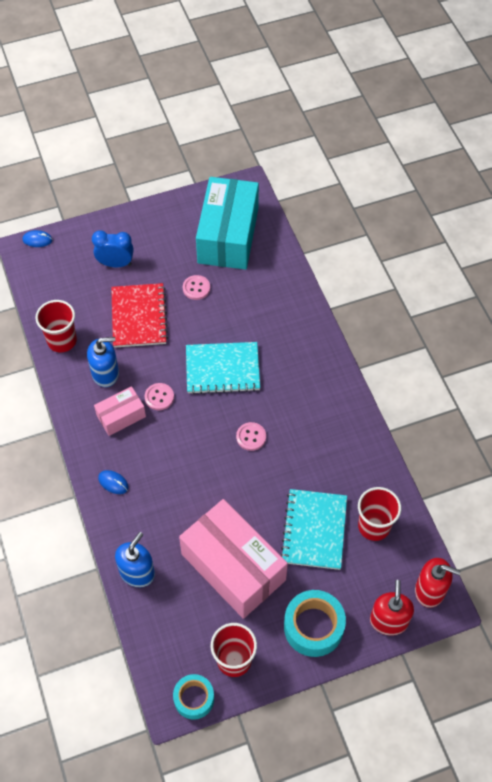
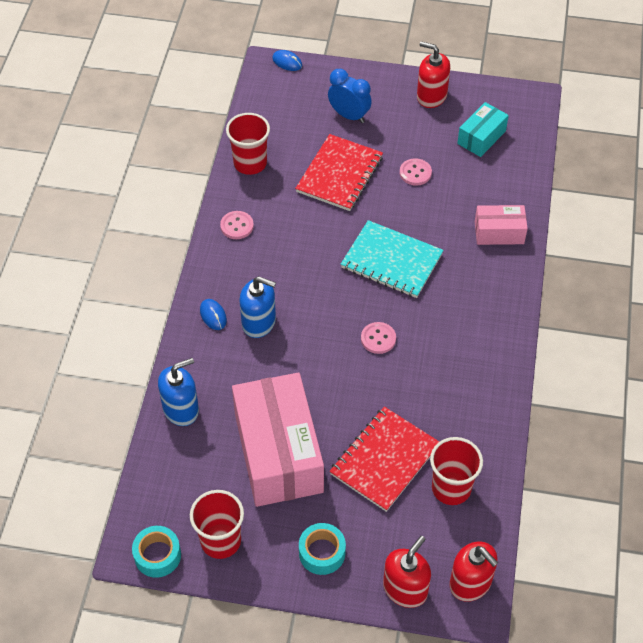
camera: 30 degrees right, 5 degrees down
blue soap dispenser [87,337,119,387] -> blue soap dispenser moved to [239,276,276,338]
pink box [94,386,146,436] -> pink box moved to [475,205,528,245]
pink button [145,383,174,410] -> pink button moved to [220,211,254,239]
turquoise box [196,177,259,270] -> turquoise box [457,102,509,157], size x0.49
turquoise notebook [280,489,347,570] -> red notebook [329,406,439,512]
turquoise tape [284,590,346,657] -> turquoise tape [299,523,346,575], size x0.65
none -> red soap dispenser [417,41,450,108]

